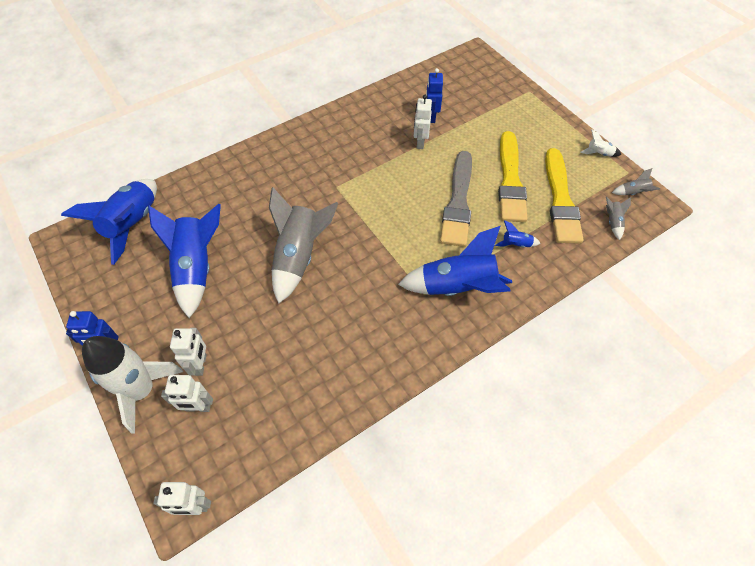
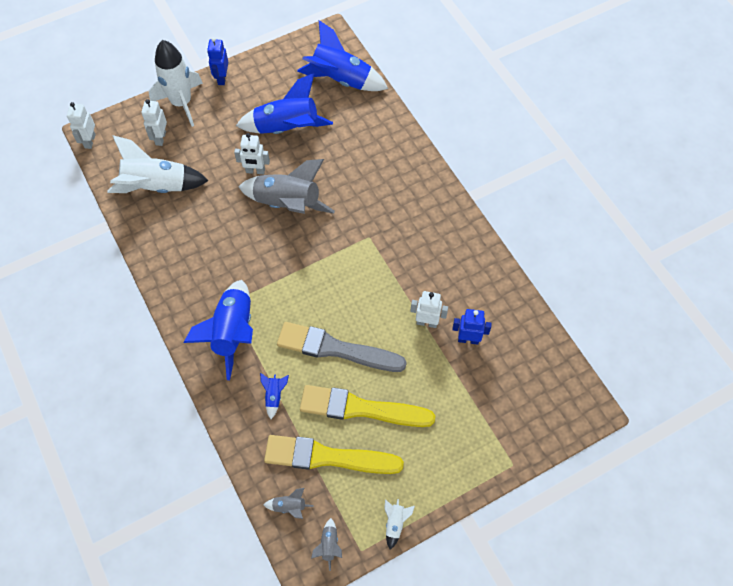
camera: 95 degrees right, 5 degrees up
white robot [170,328,207,376] -> white robot moved to [234,133,270,174]
none -> white rocket [107,135,209,193]

